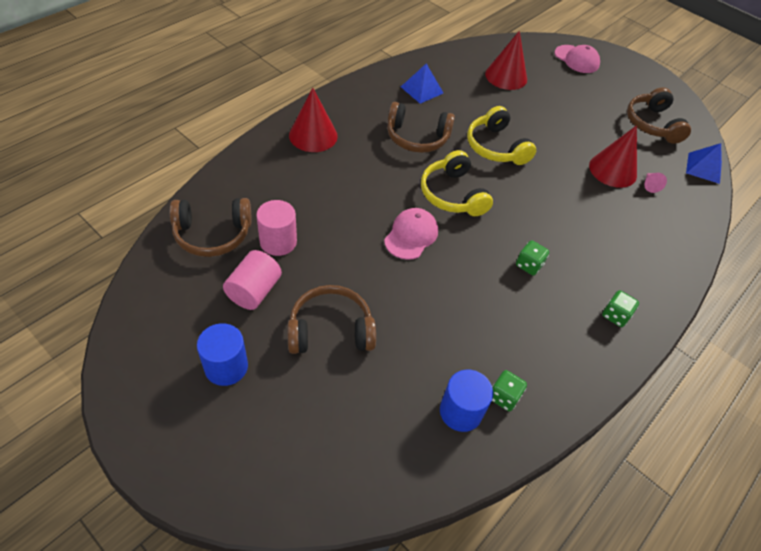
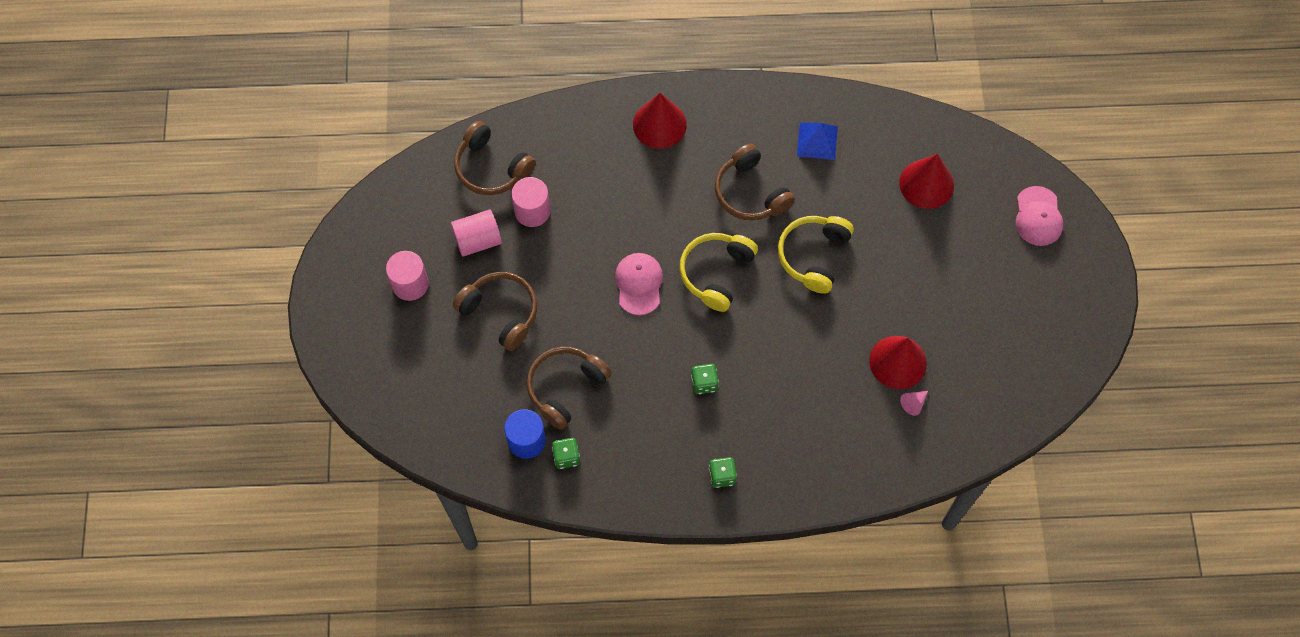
camera: 50 degrees right, 15 degrees up
blue cylinder [197,323,248,386] -> pink cylinder [386,251,429,301]
pink cap [384,208,438,260] -> pink cap turned 75 degrees counterclockwise [615,253,663,315]
brown headphones [627,87,691,144] -> brown headphones moved to [526,347,612,430]
blue pyramid [686,143,722,184] -> none

